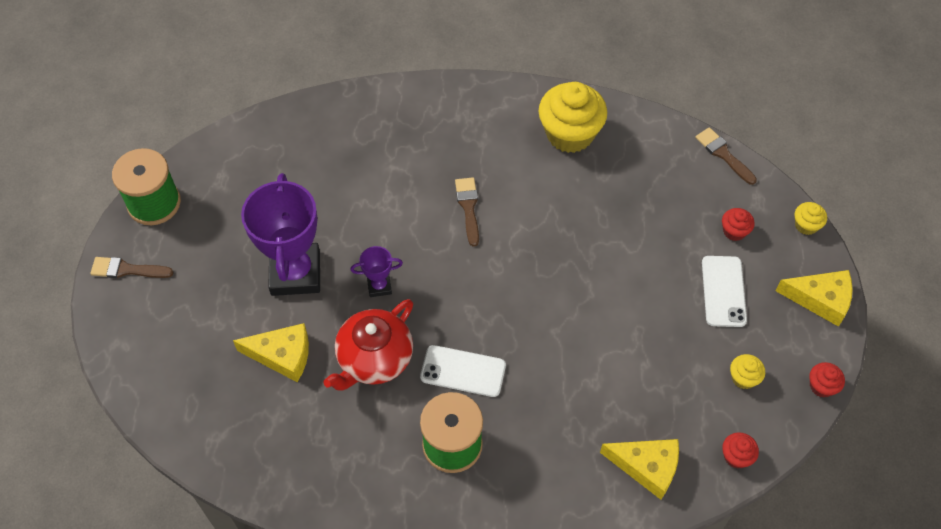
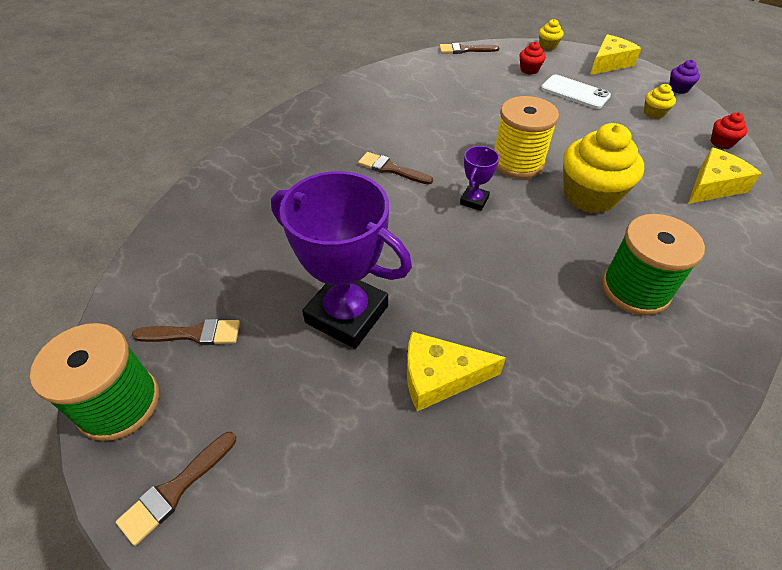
camera: 55 degrees left, 10 degrees down
yellow cheese [233,323,309,382] -> yellow cheese turned 135 degrees counterclockwise [407,332,506,412]
red teapot [323,299,413,390] -> none
purple trophy [350,246,403,297] -> purple trophy moved to [460,146,499,211]
white phone [420,345,506,397] -> none
yellow cupcake [539,82,607,153] -> yellow cupcake moved to [563,123,644,214]
red cupcake [809,362,845,398] -> purple cupcake [669,60,700,94]
none -> brown brush [132,319,240,345]
none -> yellow spool [494,96,559,179]

